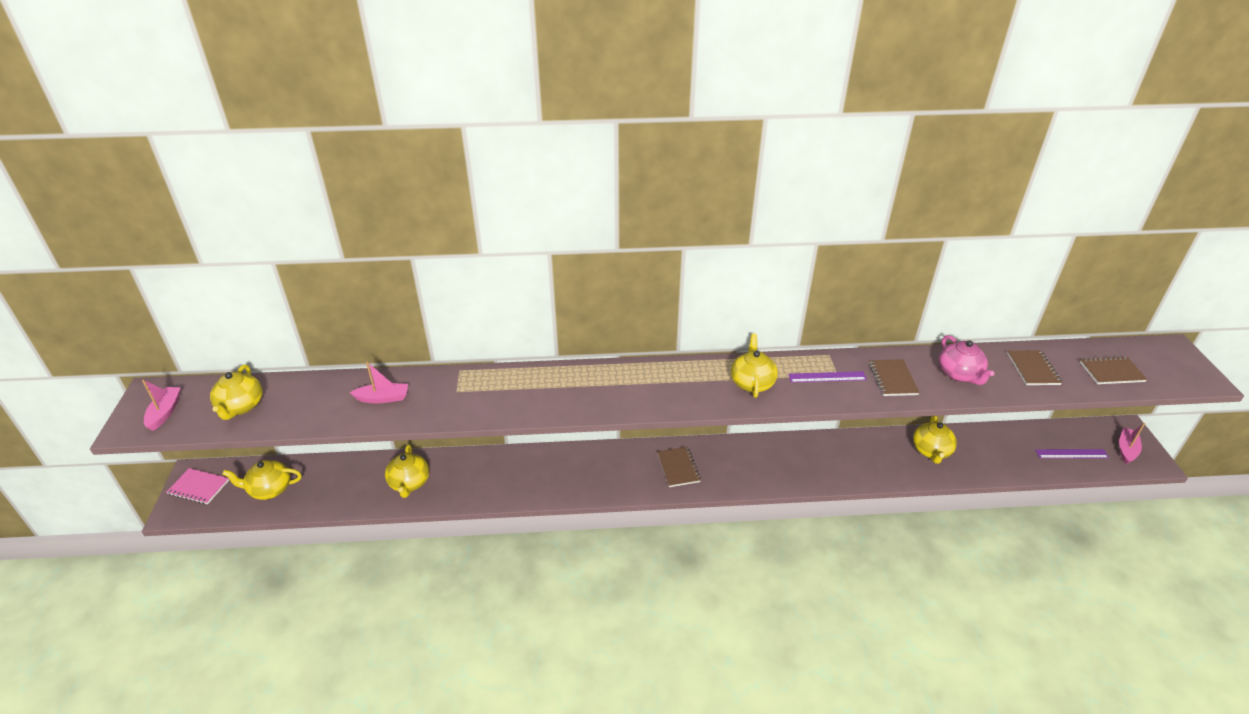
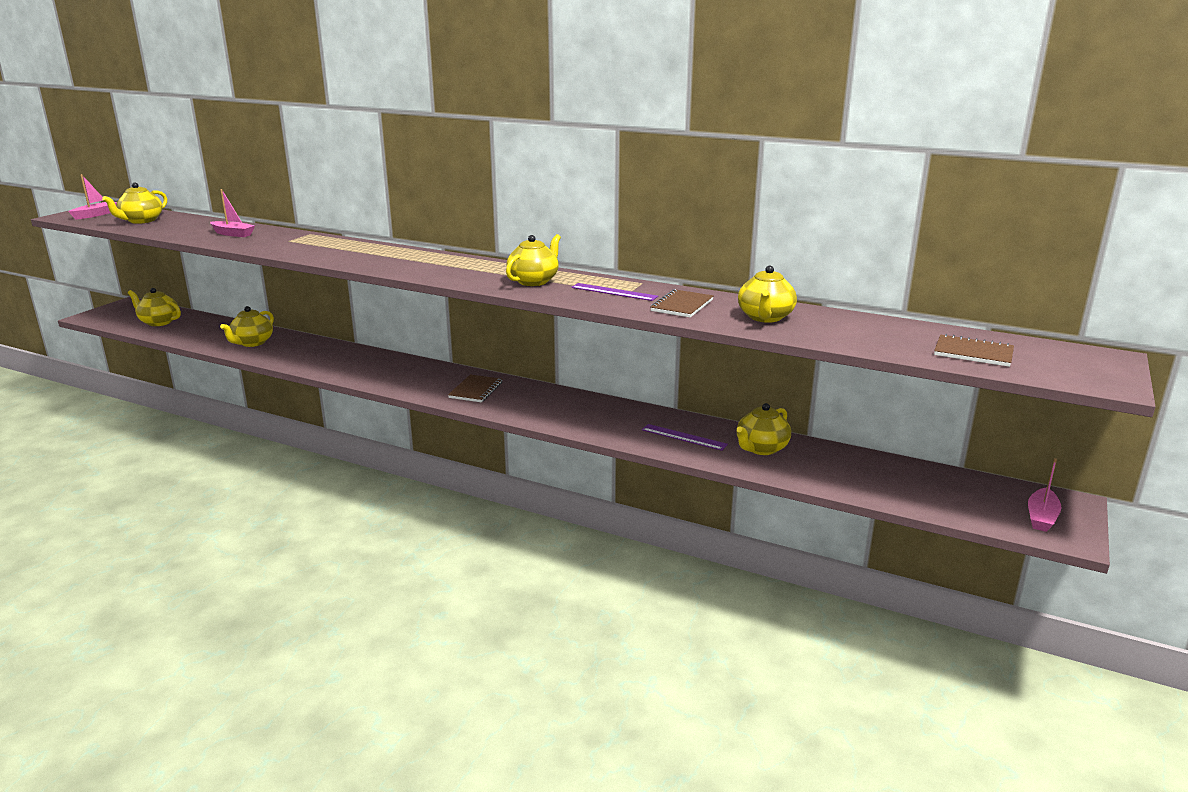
camera: 30 degrees right, 15 degrees down
pink notebook [167,468,229,504] -> none
pink teapot [939,335,995,385] -> yellow teapot [738,265,797,323]
brown notebook [1007,350,1062,385] -> none
purple ruler [1035,449,1109,458] -> purple ruler moved to [642,424,728,451]
pink boat [1119,423,1145,464] -> pink boat turned 150 degrees clockwise [1028,458,1062,532]

